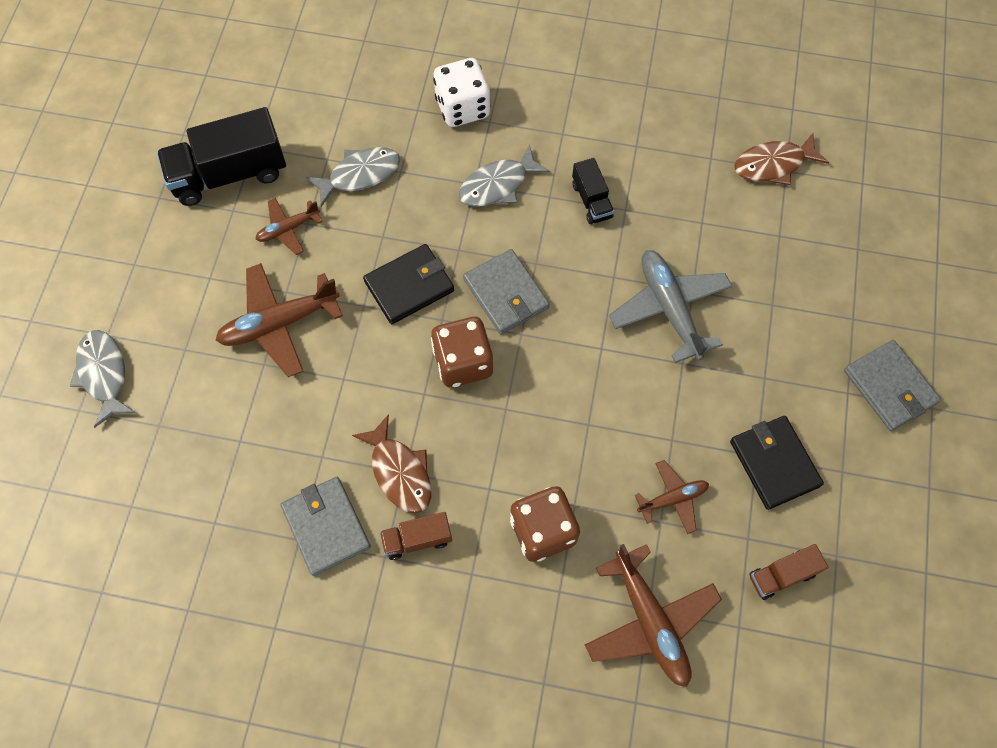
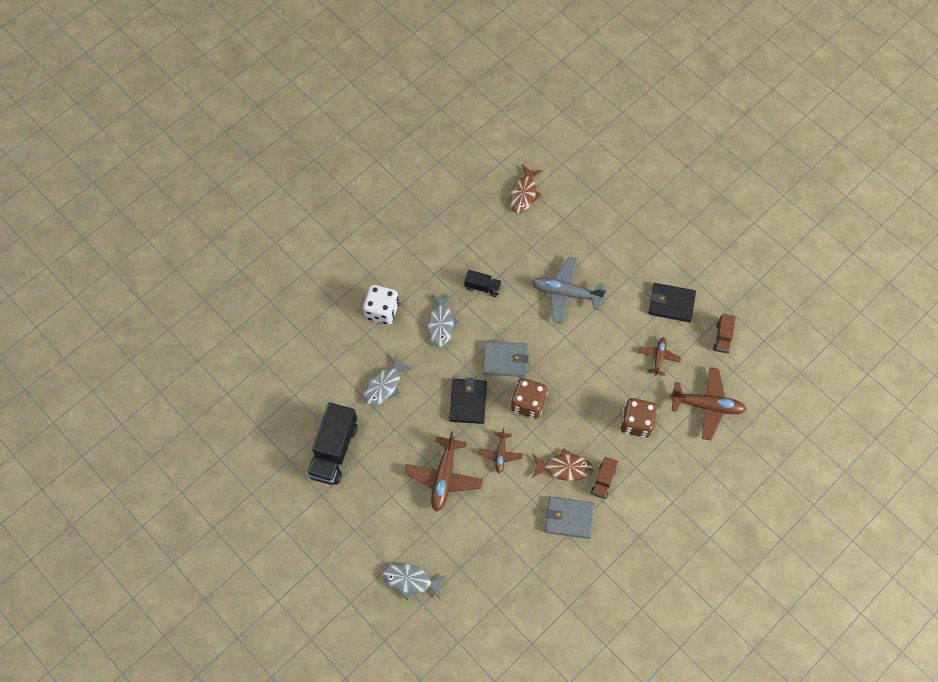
camera: 55 degrees left, 0 degrees up
brown plane [256,198,322,255] -> brown plane moved to [479,429,523,473]
grey fish [306,147,400,207] -> grey fish turned 150 degrees counterclockwise [363,355,413,406]
grey wallet [844,340,941,431] -> none

